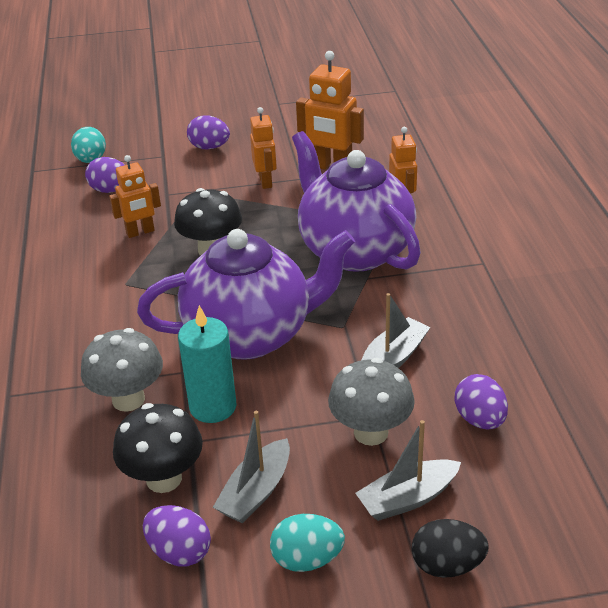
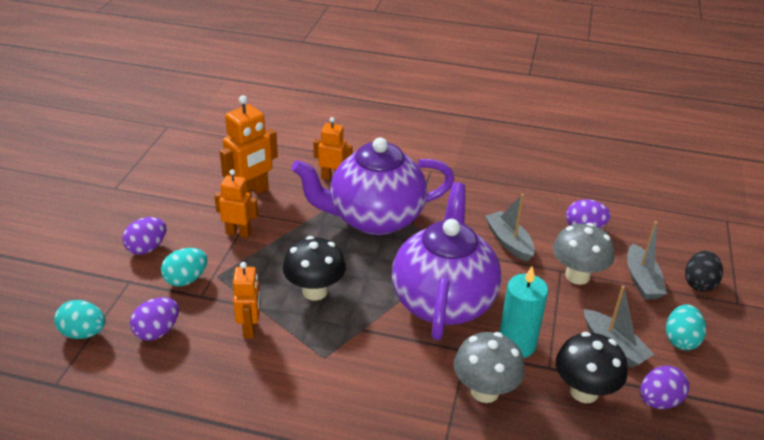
camera: 70 degrees left, 0 degrees up
none -> turquoise egg [161,248,207,286]

